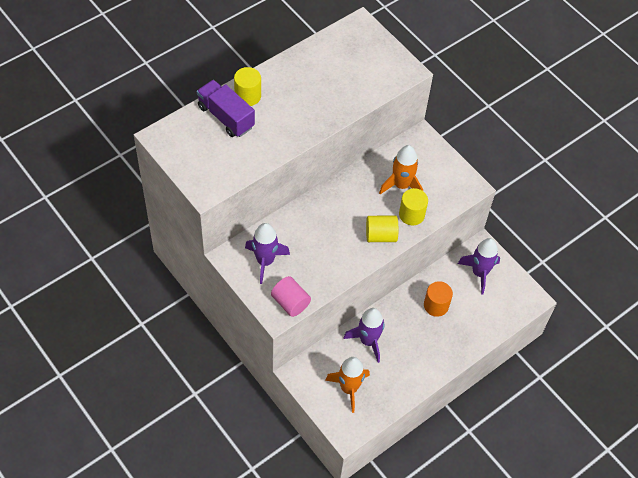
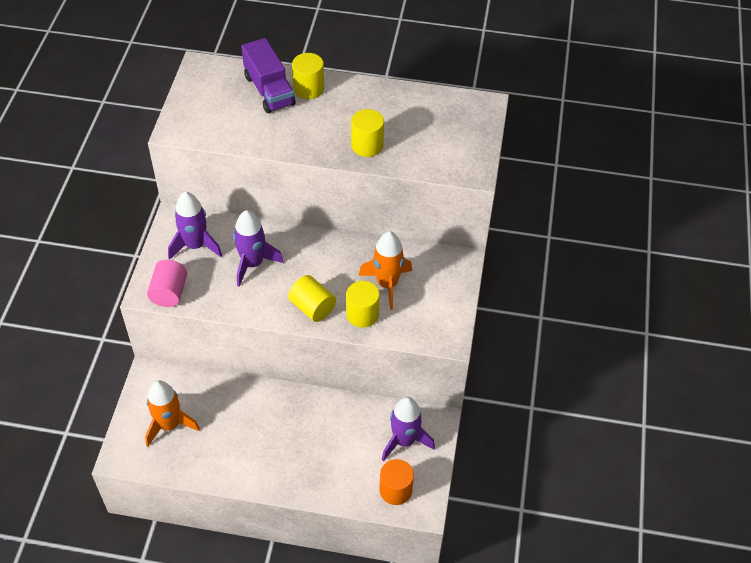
camera: 50 degrees right, 5 degrees down
purple truck [197,80,255,137] -> purple truck turned 150 degrees clockwise [241,38,295,113]
purple rocket [343,308,384,363] -> purple rocket moved to [233,210,283,286]
orange cylinder [424,281,453,317] -> orange cylinder moved to [379,459,414,505]
none -> yellow cylinder [351,109,384,157]

